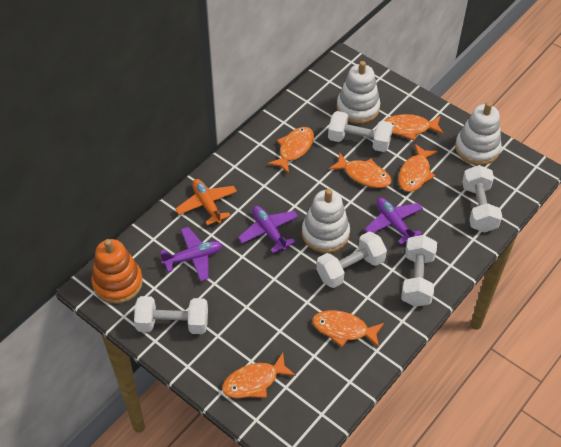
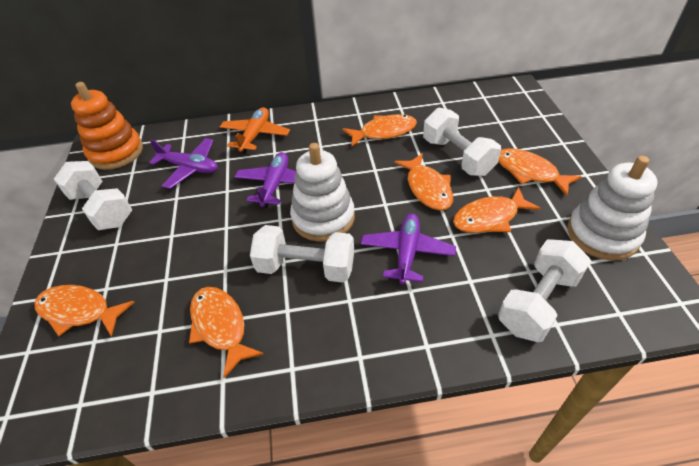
camera: 45 degrees right, 5 degrees down
white stacking toy [337,61,380,124] -> none
white dumbbell [401,235,437,307] -> none

